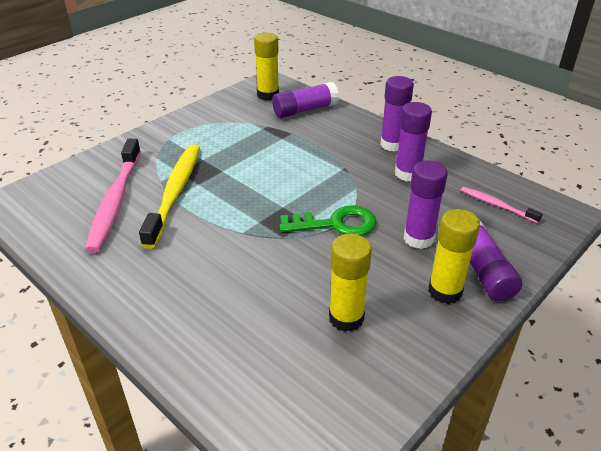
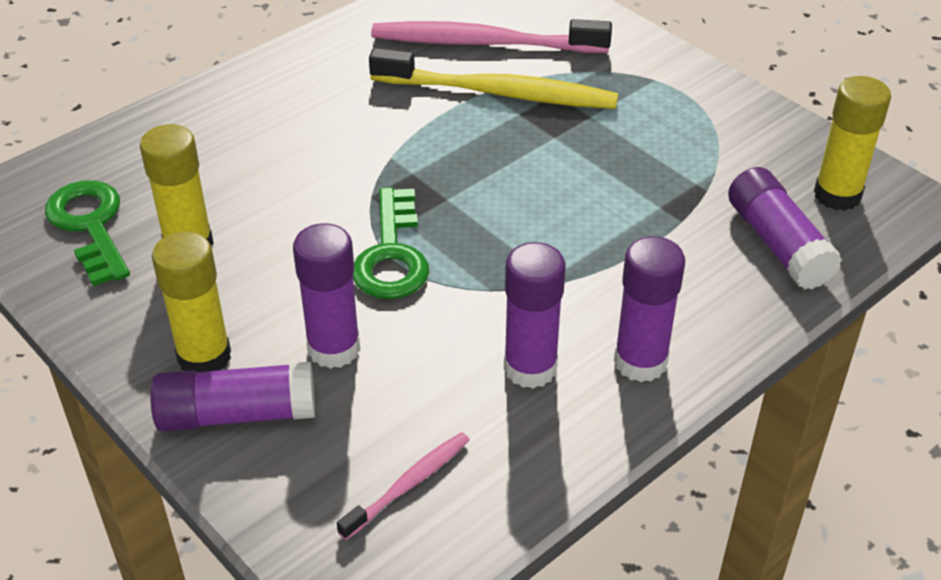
camera: 95 degrees right, 5 degrees up
none -> green key [45,180,130,286]

